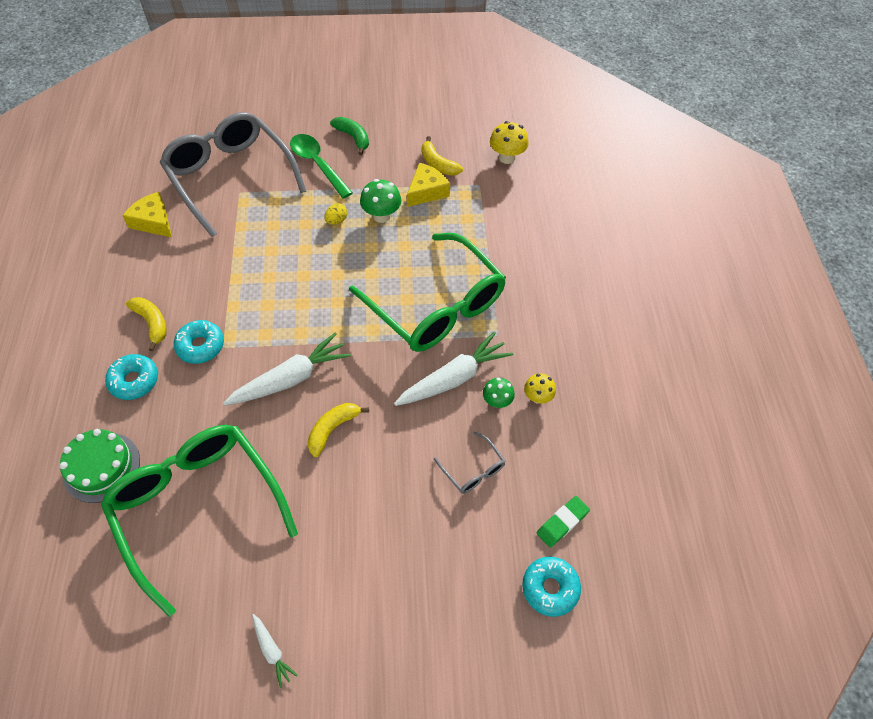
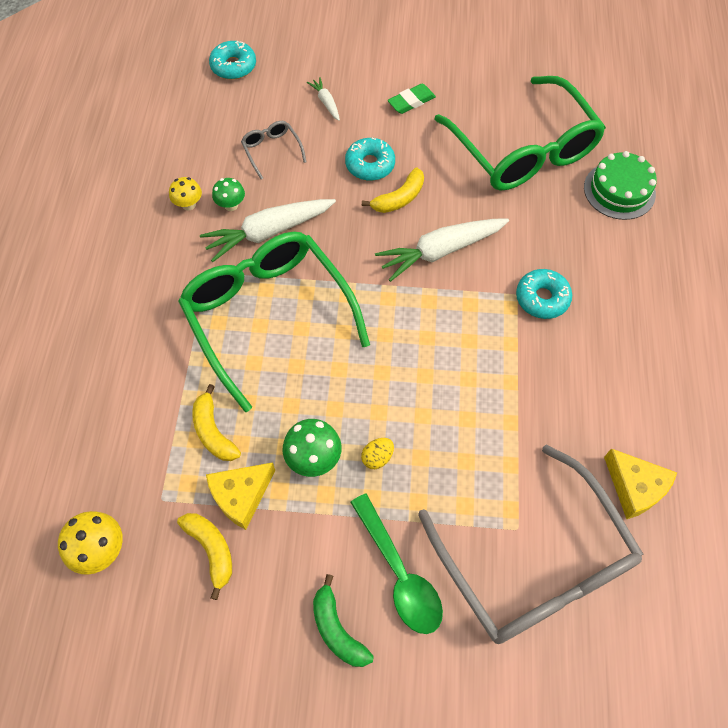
camera: 170 degrees left, 5 degrees up
turquoise donut [105,354,158,400] -> turquoise donut moved to [345,138,395,181]
yellow banana [126,297,167,351] -> yellow banana moved to [192,384,241,461]
white carrot [252,614,298,688] -> white carrot moved to [307,77,340,121]
green eraser [537,496,590,548] -> green eraser moved to [388,84,436,114]

